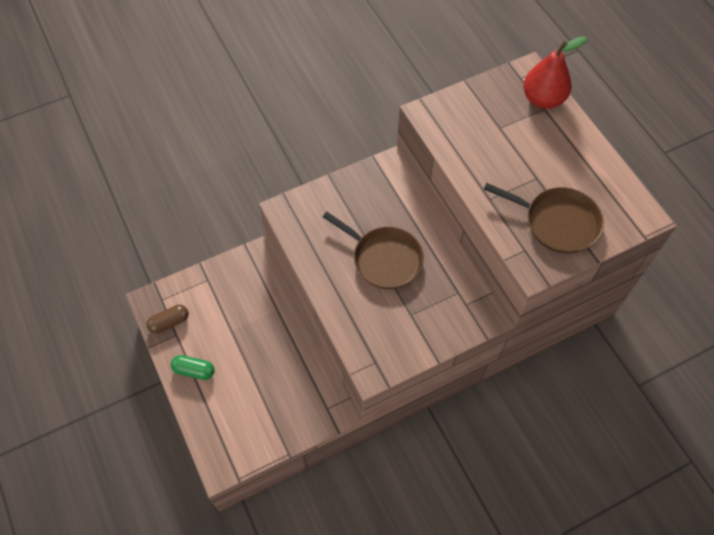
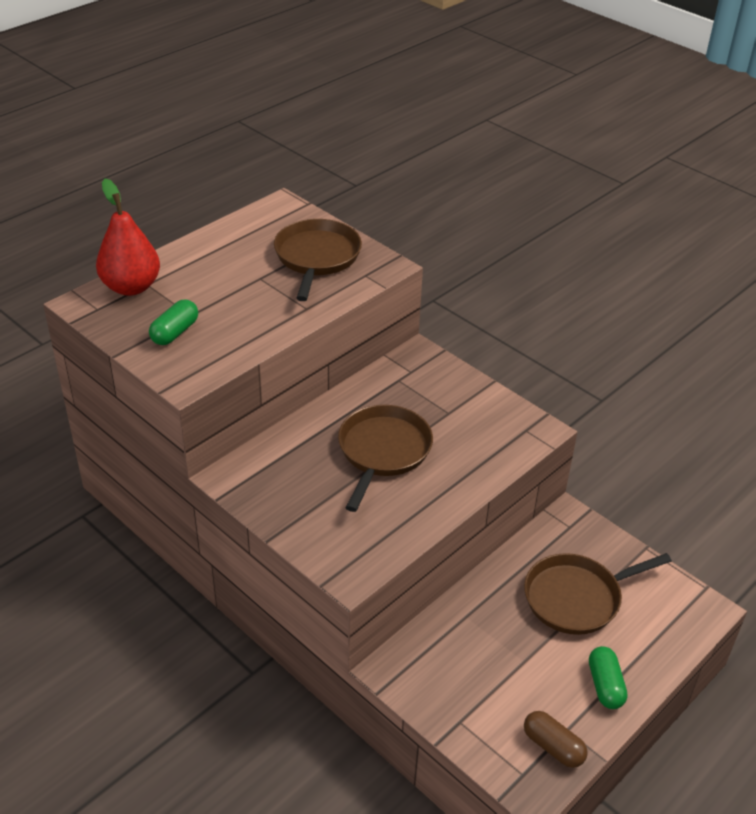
camera: 110 degrees left, 20 degrees down
none -> green capsule [149,299,198,345]
none -> brown pan [524,553,672,635]

